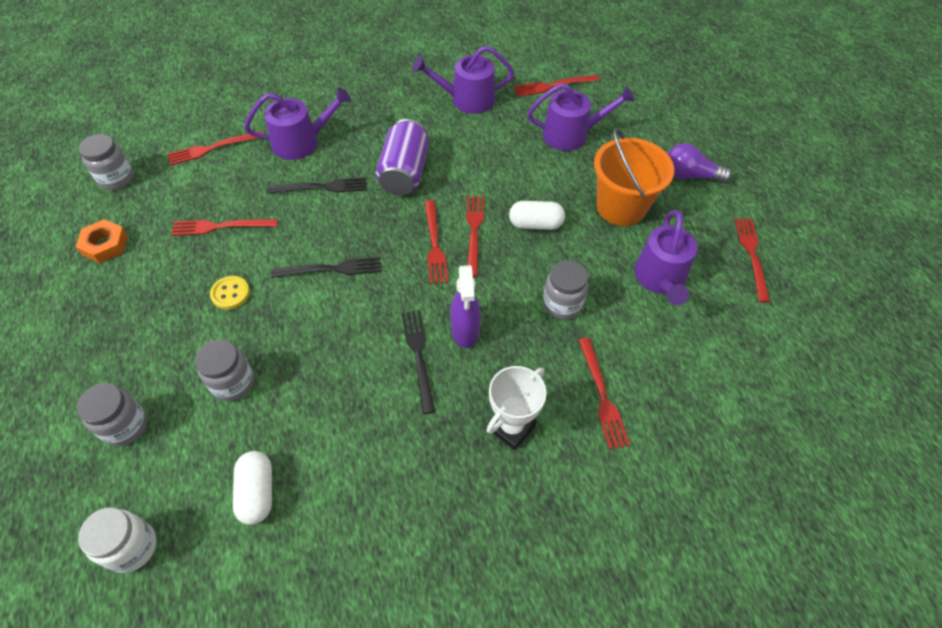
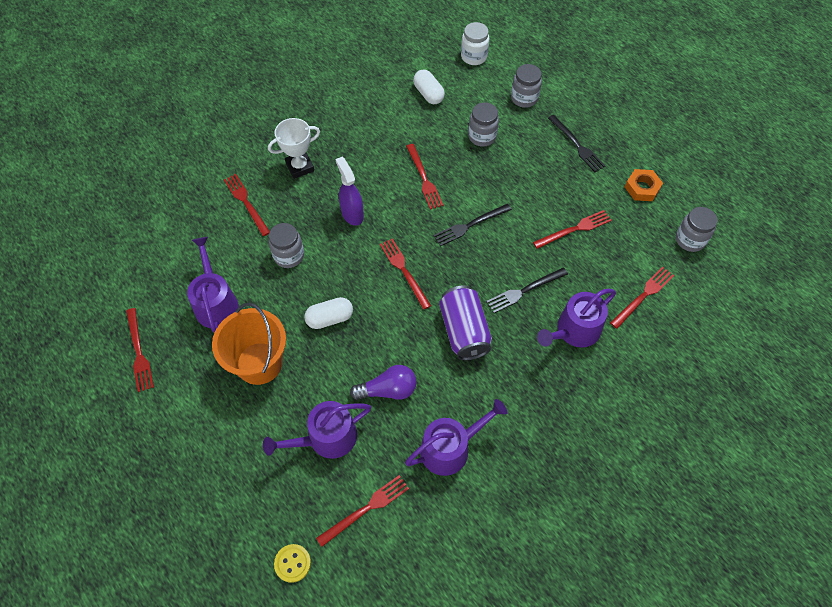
camera: 160 degrees right, 5 degrees up
yellow button [210,276,250,309] -> yellow button moved to [274,544,311,583]
black fork [402,310,435,414] -> black fork moved to [548,115,605,172]
red fork [466,196,484,277] -> red fork moved to [406,144,443,210]
white trophy [486,366,547,450] -> white trophy turned 45 degrees clockwise [268,118,320,179]
purple light bulb [667,143,732,183] -> purple light bulb moved to [350,365,417,400]

